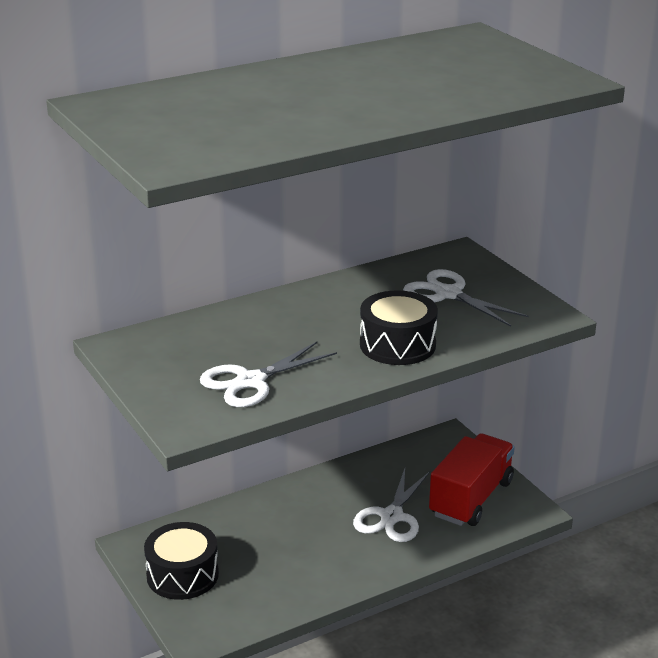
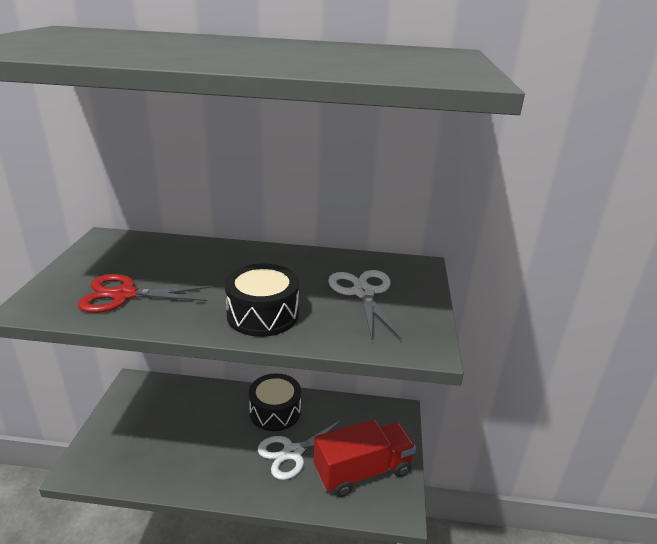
camera: 35 degrees right, 0 degrees up
black drum [144,522,219,600] -> black drum moved to [249,373,301,431]
white scissors [200,342,337,407] -> red scissors [78,274,212,313]

